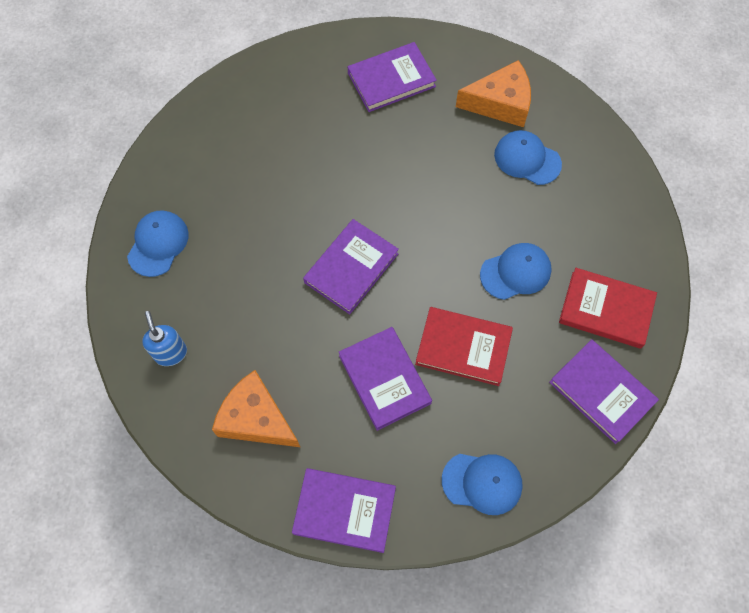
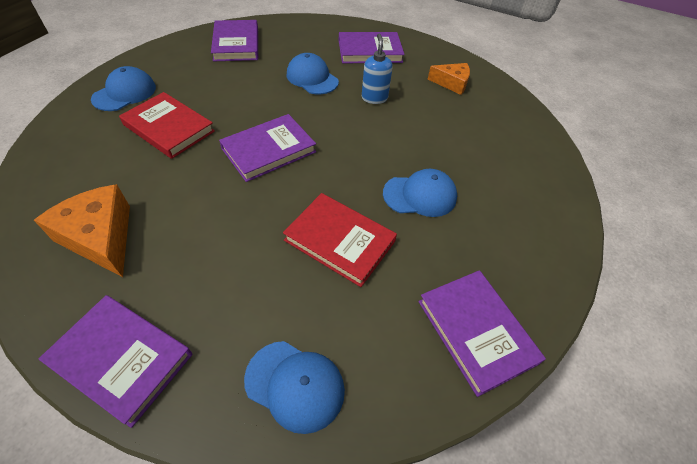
camera: 15 degrees right, 15 degrees down
blue soap dispenser [142,311,187,366] -> blue soap dispenser moved to [362,34,393,104]
purple book [339,327,432,431] -> purple book moved to [211,20,258,61]
orange cheese [456,60,531,127] -> orange cheese [428,63,470,95], size x0.64
blue cap [494,130,562,185] -> blue cap moved to [286,53,339,94]
red book [559,268,657,349] -> red book moved to [119,92,215,159]

